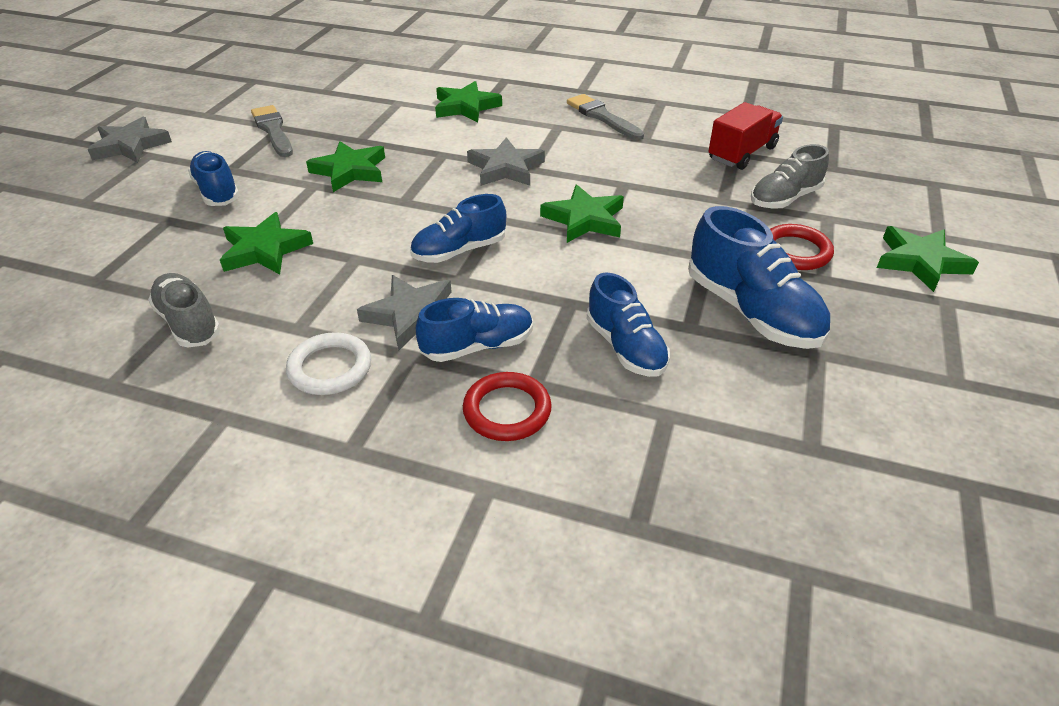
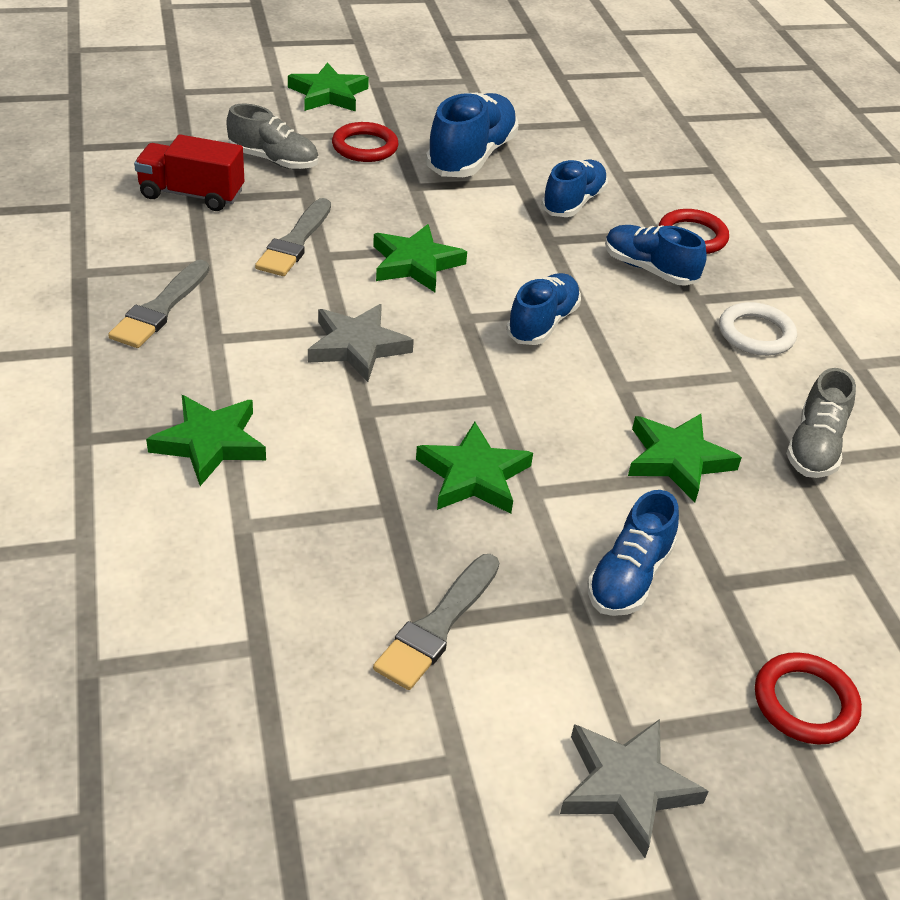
camera: 125 degrees left, 0 degrees up
grey star [357,275,452,351] -> none
blue shoe [410,194,506,263] -> blue shoe turned 90 degrees counterclockwise [506,273,581,345]
none -> grey brush [255,198,331,276]
none -> red ring [755,652,862,745]

